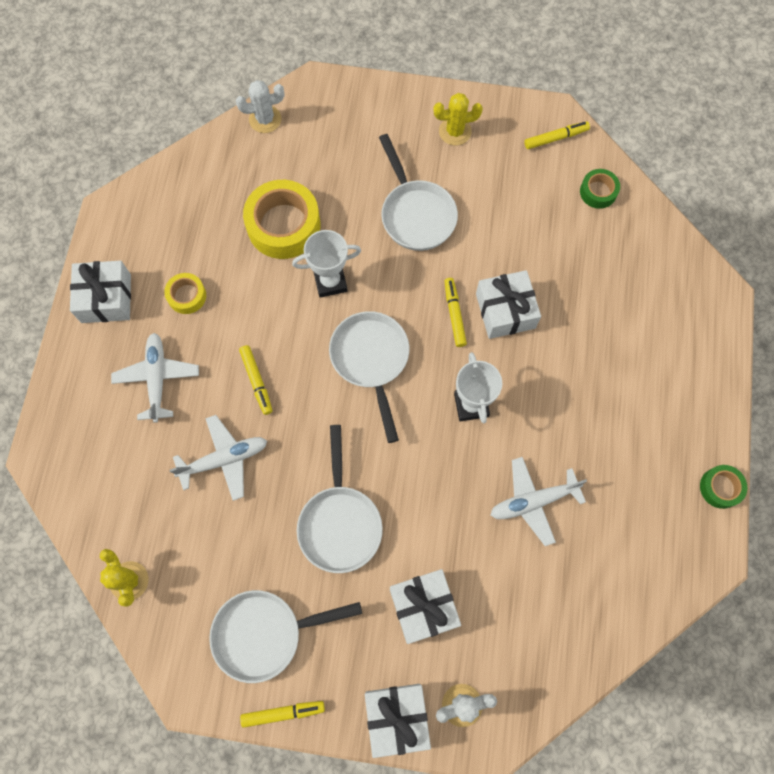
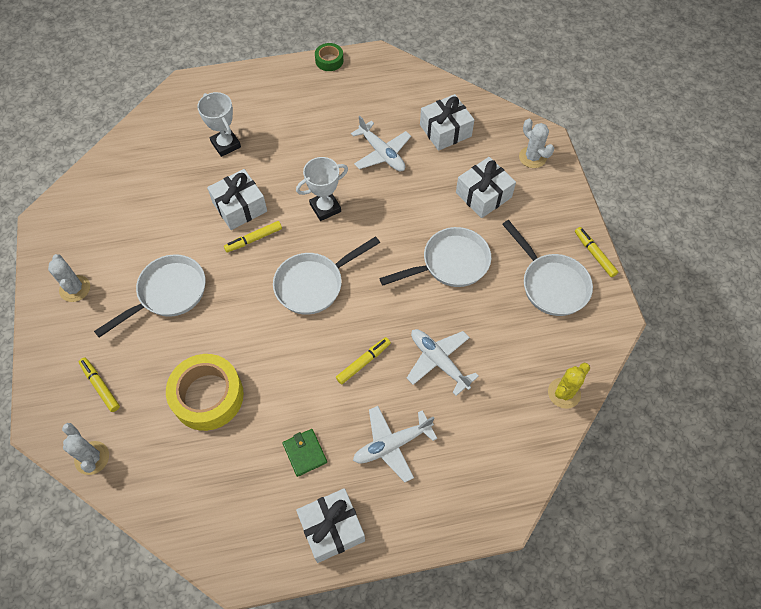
camera: 110 degrees left, 10 degrees down
yellow tape [164,273,206,314] -> green wallet [282,429,327,477]
white trophy [292,230,361,298] -> white trophy moved to [197,92,241,157]
white gift [365,684,431,758] -> white gift moved to [420,94,474,151]
yellow cactus [433,93,483,145] -> white cactus [48,254,90,302]
yellow marker [524,121,590,149] -> yellow marker moved to [79,358,120,412]
green tape [580,169,620,209] -> none

